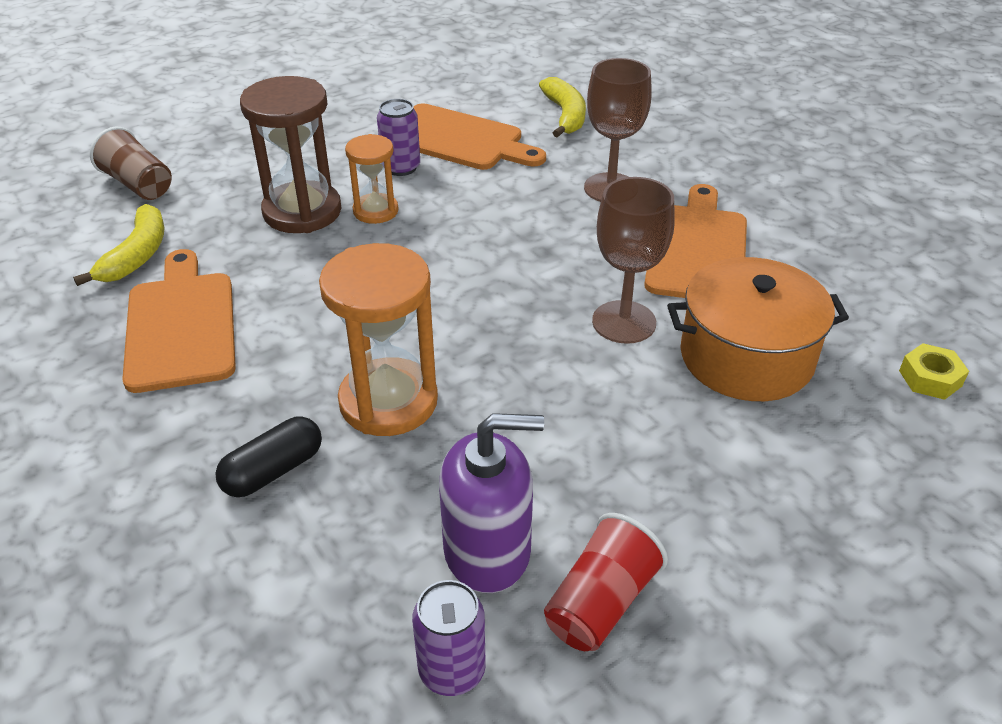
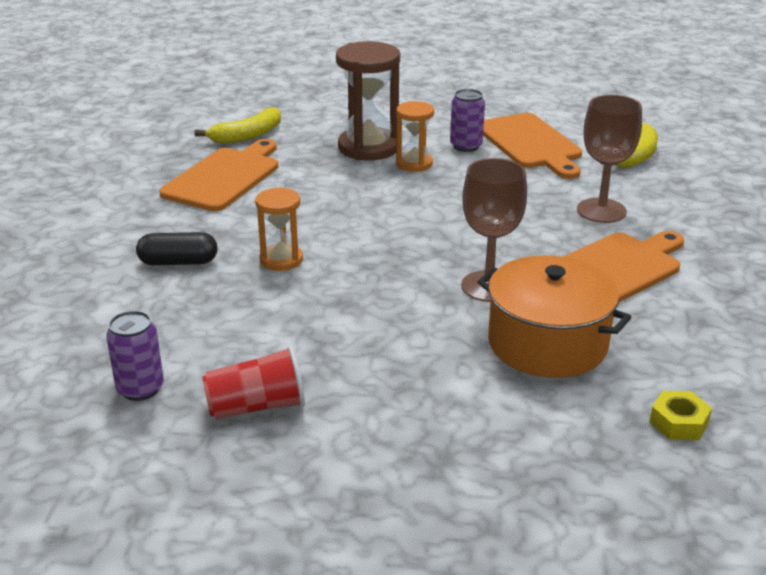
camera: 40 degrees right, 10 degrees down
brown cup [90,127,172,200] -> none
orange hourglass [319,243,438,436] -> orange hourglass [255,187,303,271], size x0.58
purple soap dispenser [439,413,544,593] -> none

